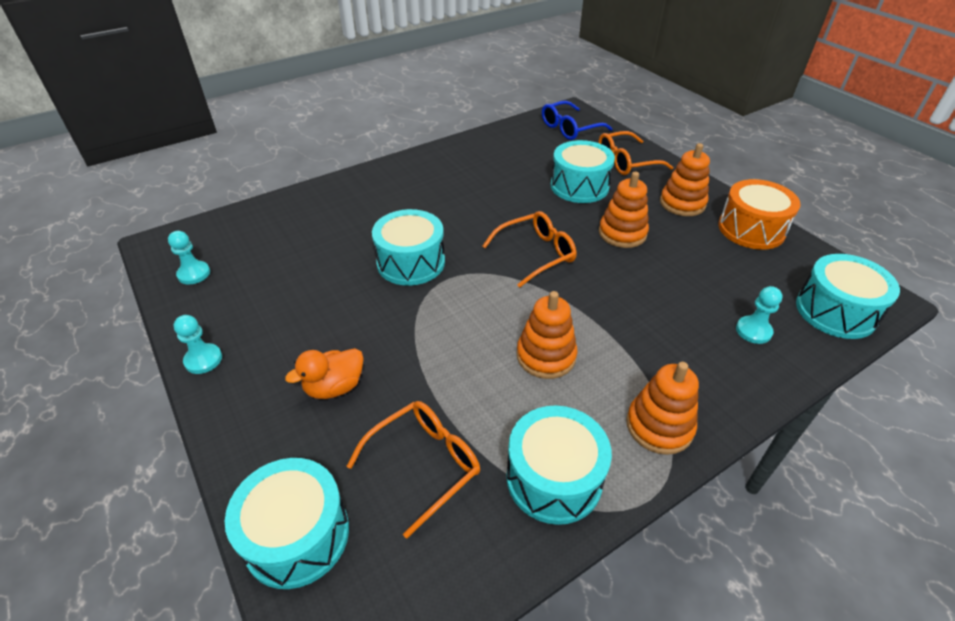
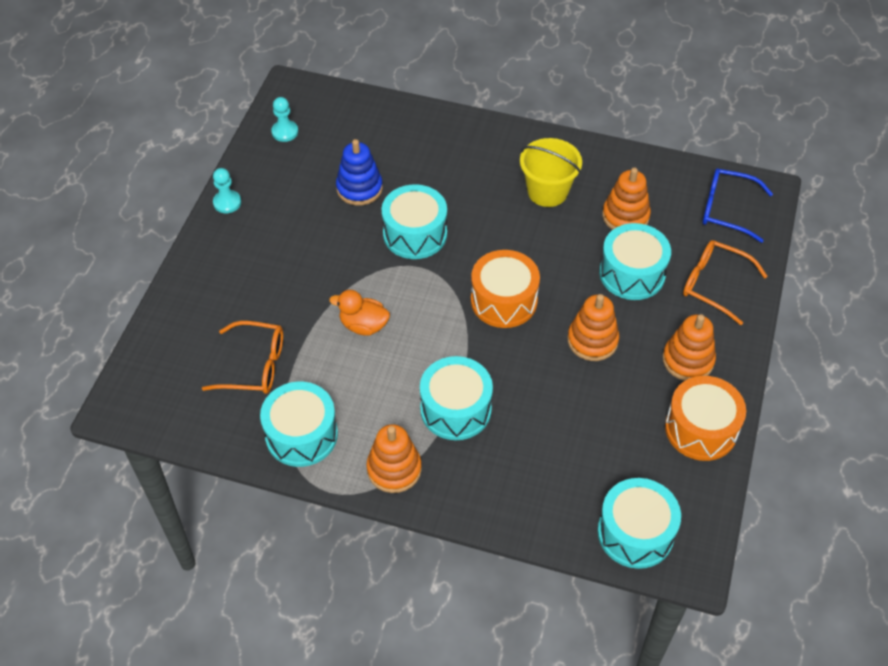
camera: 50 degrees right, 10 degrees up
turquoise drum [225,458,349,589] -> turquoise drum moved to [420,356,493,440]
orange duck [285,348,364,399] -> orange duck moved to [329,290,390,336]
orange glasses [482,211,577,288] -> orange drum [471,250,540,328]
orange stacking toy [517,291,577,379] -> orange stacking toy moved to [602,167,651,230]
turquoise pawn [736,286,782,344] -> none
none -> blue stacking toy [336,139,383,206]
none -> yellow bucket [520,138,582,207]

